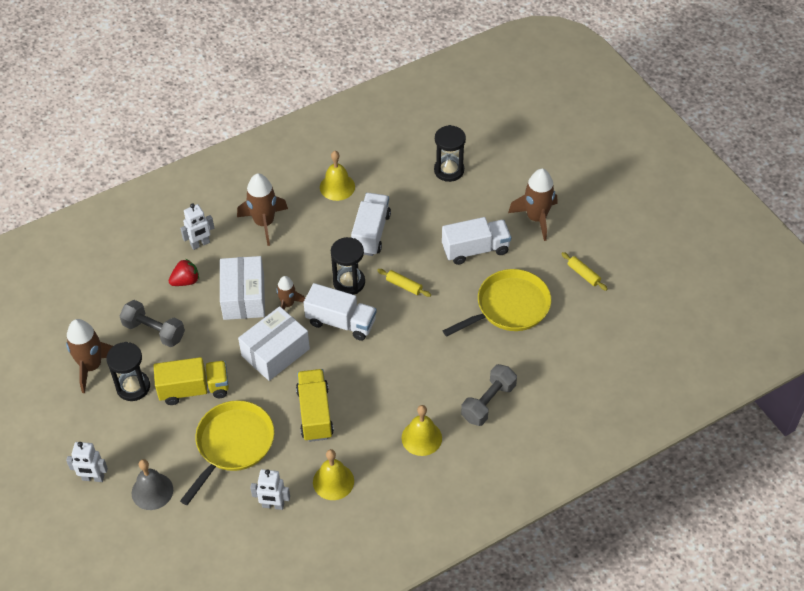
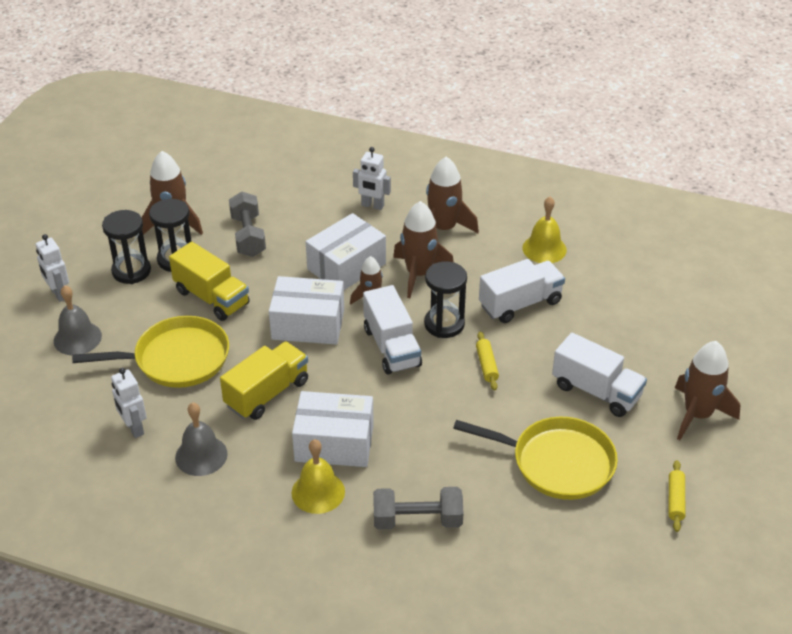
camera: 50 degrees right, 10 degrees down
red strawberry [169,259,199,286] -> none
yellow bell [313,449,354,500] -> grey bell [175,403,228,476]
black hourglass [434,125,466,182] -> black hourglass moved to [102,210,151,284]
none -> white box [292,391,374,467]
none -> brown rocket [393,201,454,298]

